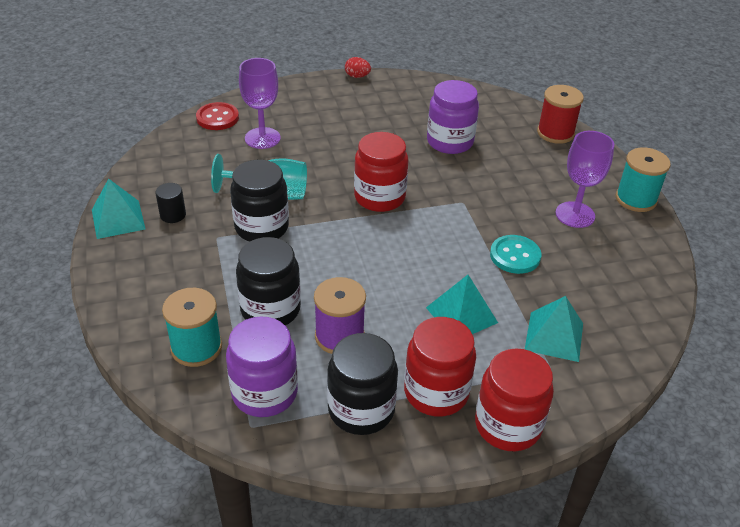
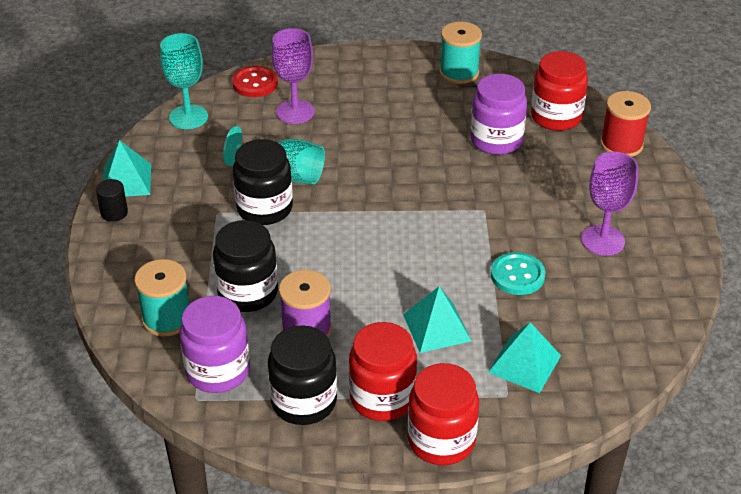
camera: 15 degrees right, 0 degrees up
black cylinder [155,183,186,223] -> black cylinder moved to [96,179,128,222]
red egg [345,57,371,78] -> none
red jar [354,132,408,212] -> red jar moved to [531,51,588,131]
turquoise spool [616,148,671,212] -> turquoise spool moved to [439,22,482,84]
none -> turquoise goblet [160,33,208,129]

